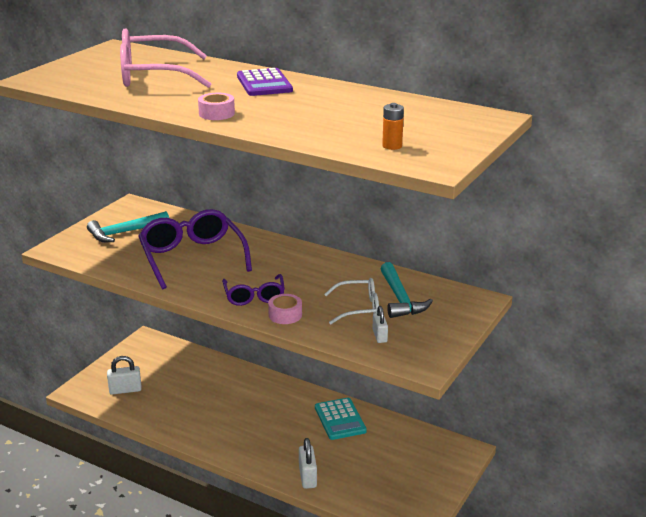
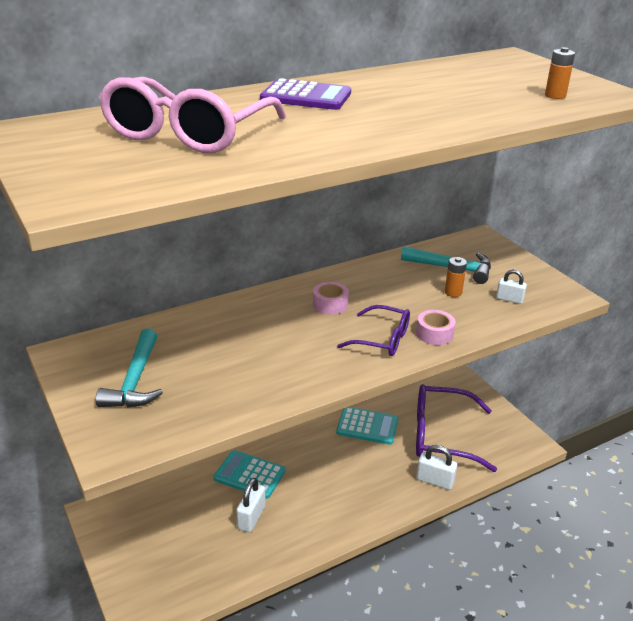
camera: 60 degrees left, 5 degrees up
white padlock [107,356,142,395] -> white padlock moved to [236,478,266,532]
purple glasses [138,209,252,289] -> purple glasses moved to [416,384,497,472]
pink tape [198,93,235,120] -> pink tape moved to [313,282,349,315]
white glasses [324,278,379,324] -> orange battery [445,257,467,297]
none -> turquoise calculator [214,450,286,499]

